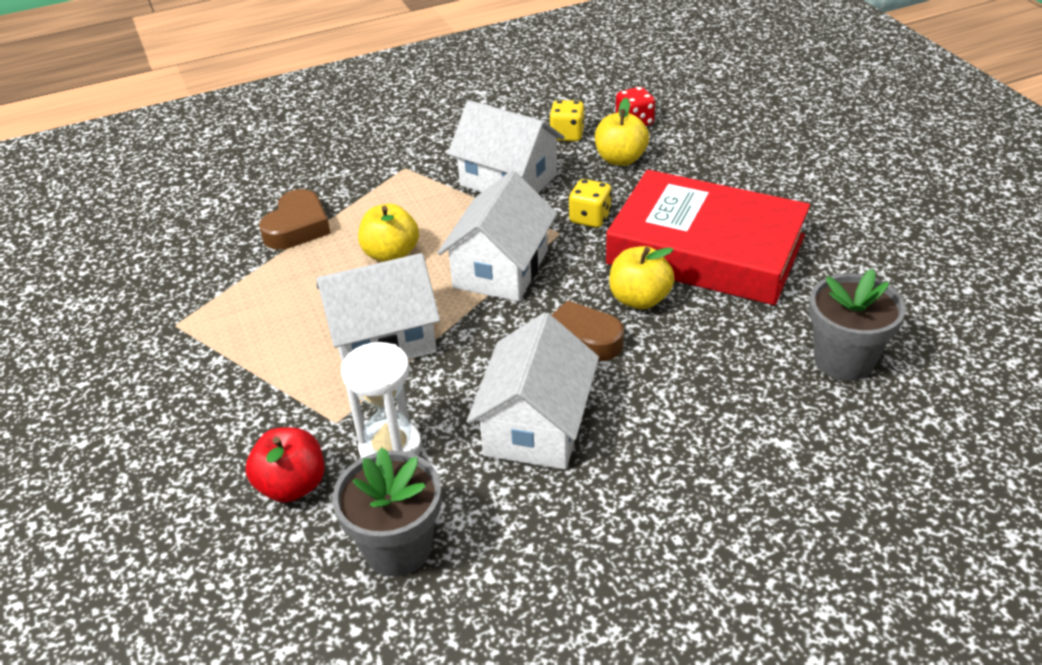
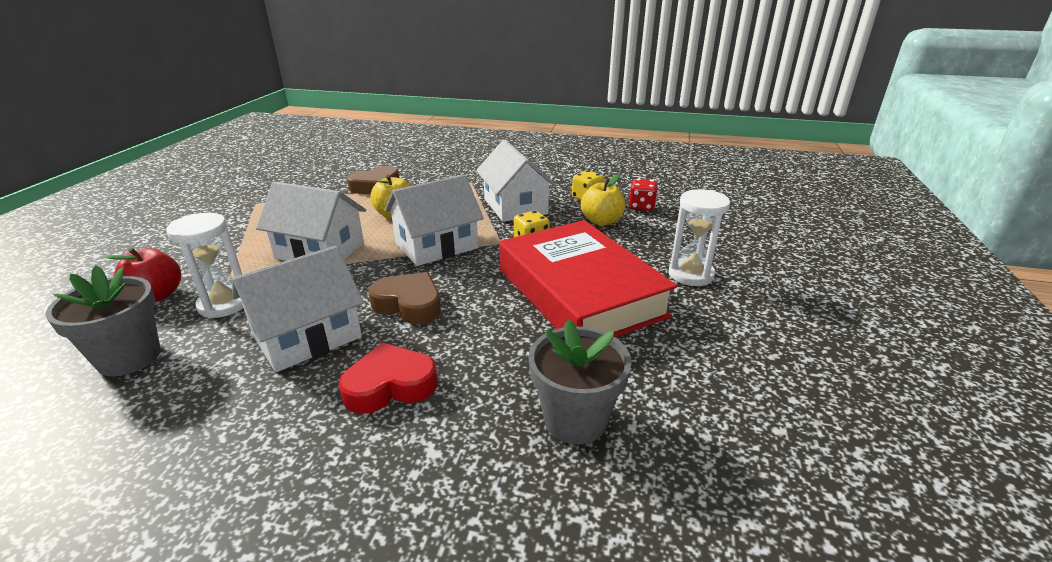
camera: 35 degrees right, 10 degrees down
yellow apple [609,246,675,309] -> none
none -> red heart [339,342,437,414]
none -> white hourglass [669,189,730,286]

